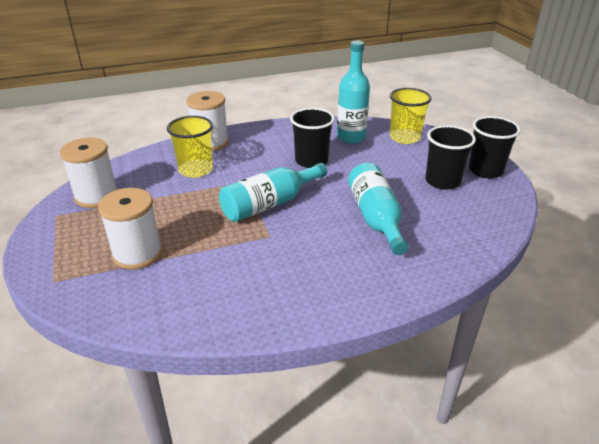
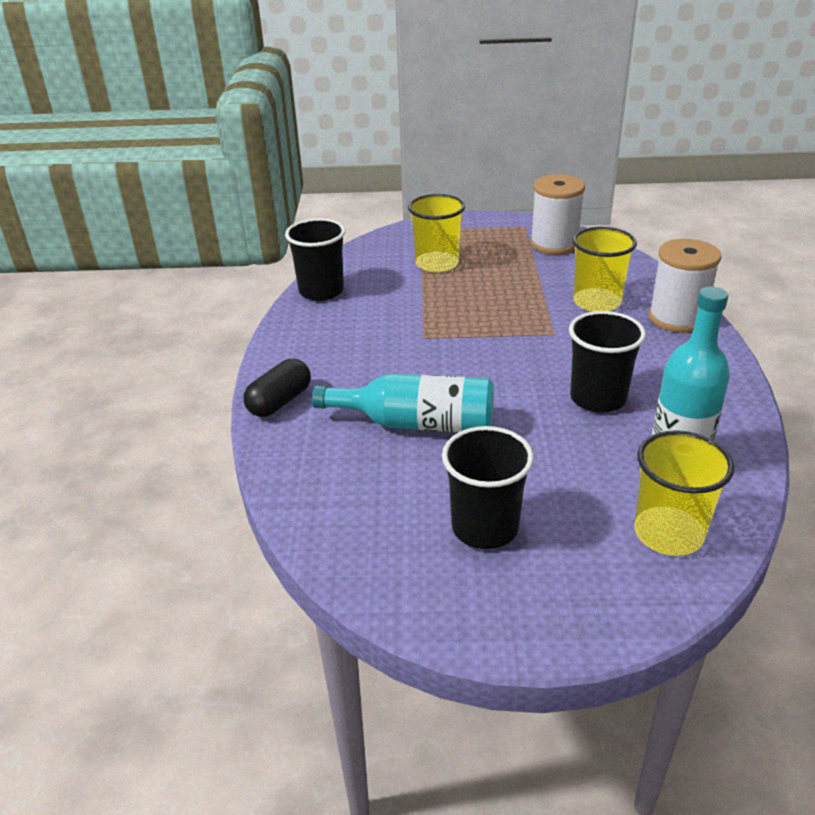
camera: 110 degrees right, 0 degrees up
white spool [98,188,162,270] -> yellow cup [408,194,465,272]
turquoise bottle [219,163,327,222] -> none
black cup [469,116,520,178] -> black cup moved to [285,218,345,301]
none -> black capsule [244,359,311,417]

